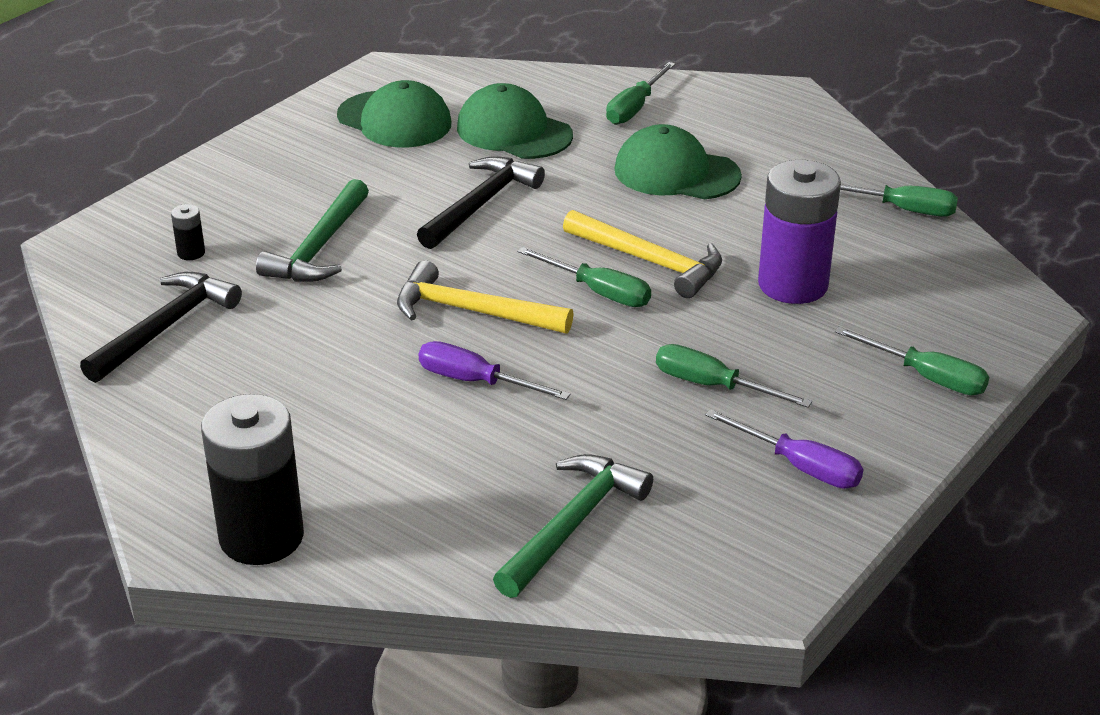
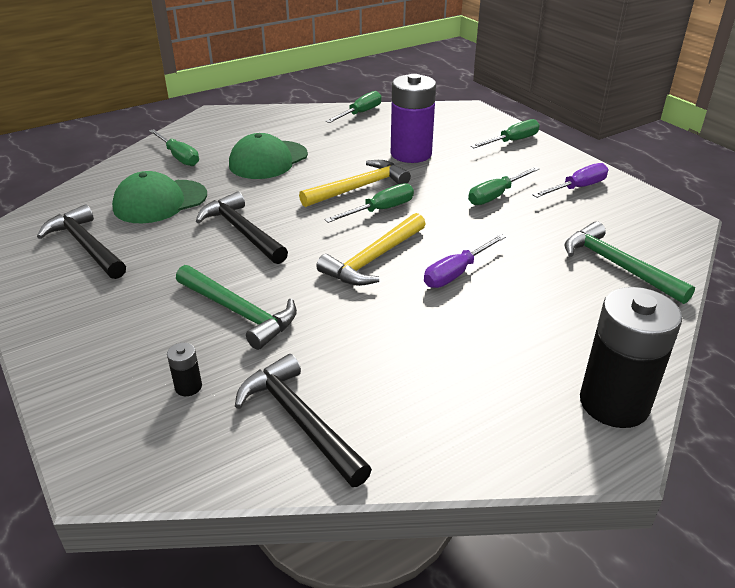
camera: 70 degrees left, 0 degrees up
green cap [337,80,451,148] -> black hammer [37,204,126,279]

